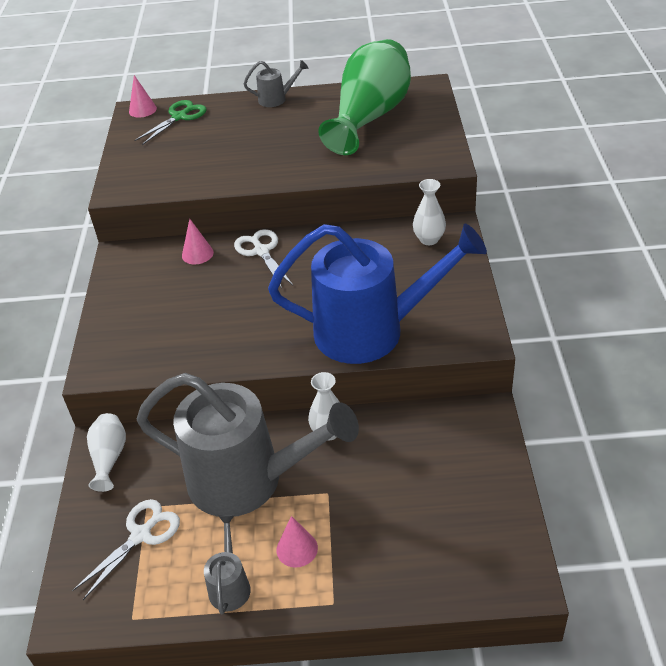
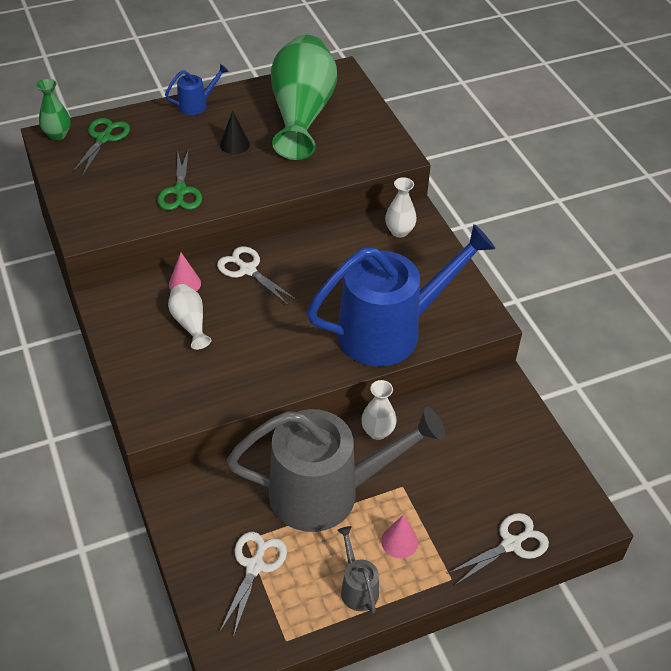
camera: 25 degrees left, 5 degrees up
white vase [87,413,126,492] -> white vase moved to [168,284,211,350]
pink cone [129,75,157,117] -> green vase [37,79,71,140]
grey watering can [244,60,308,107] -> blue watering can [165,64,229,115]
none -> green scissors [157,148,202,210]
none -> black cone [220,111,250,154]
none -> white scissors [447,513,549,585]

